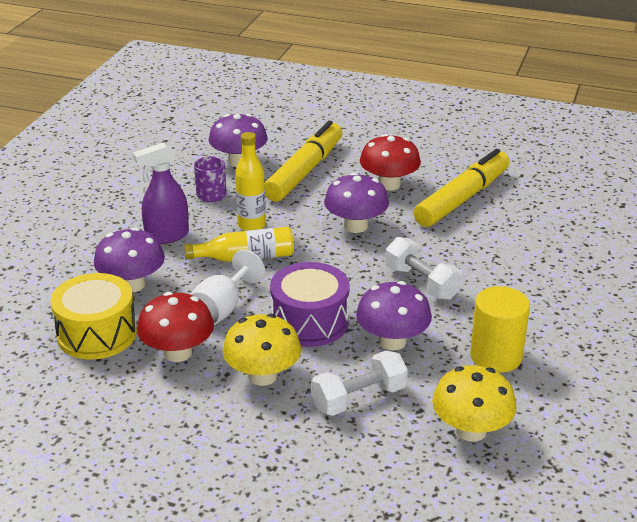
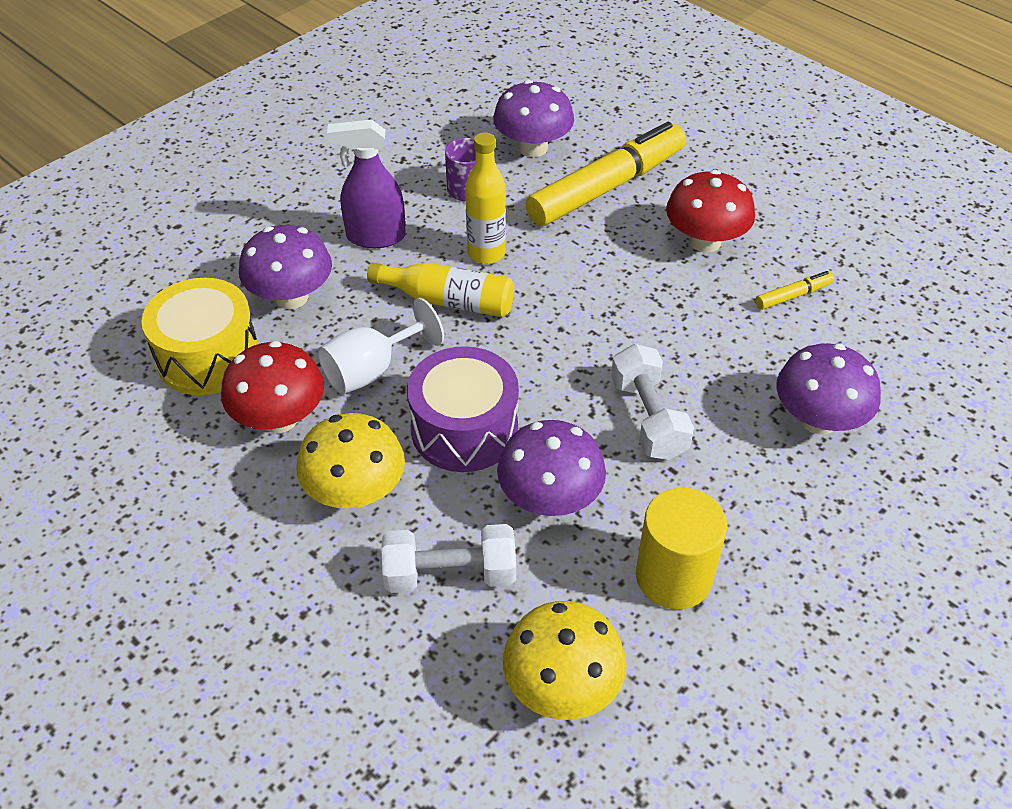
camera: 25 degrees right, 15 degrees up
purple mushroom [324,173,389,233] -> purple mushroom moved to [777,343,881,435]
yellow marker [414,149,510,227] -> yellow marker [755,271,834,310], size x0.41

